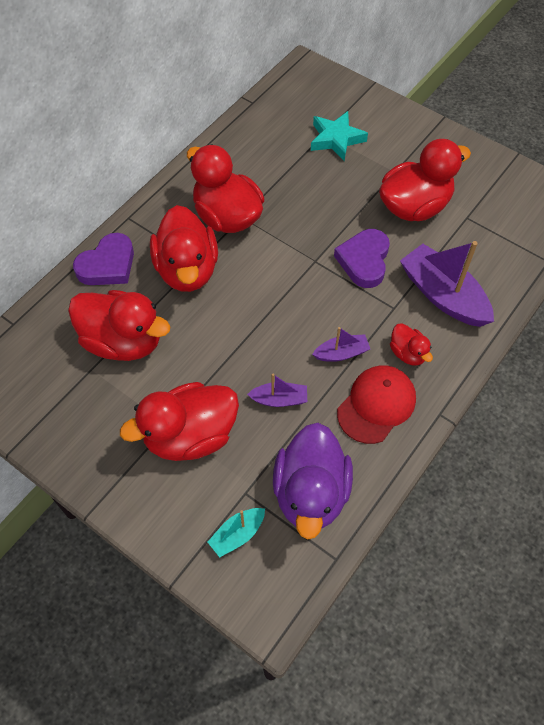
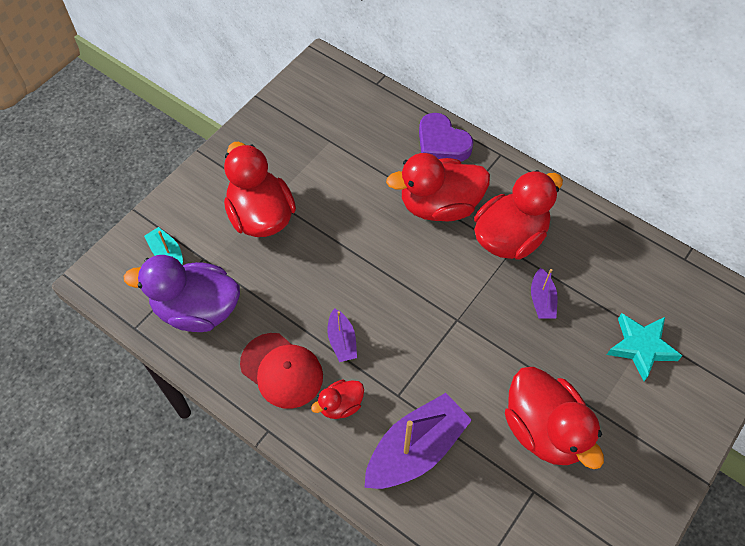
camera: 90 degrees right, 0 degrees up
red duck [68,290,171,361] -> none
purple boat [247,374,307,407] -> purple boat moved to [531,268,558,319]
purple heart [334,229,390,288] -> none

